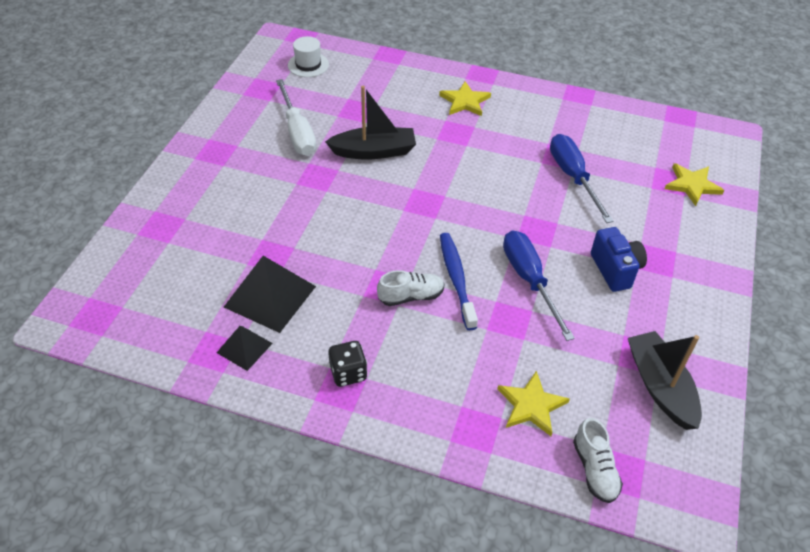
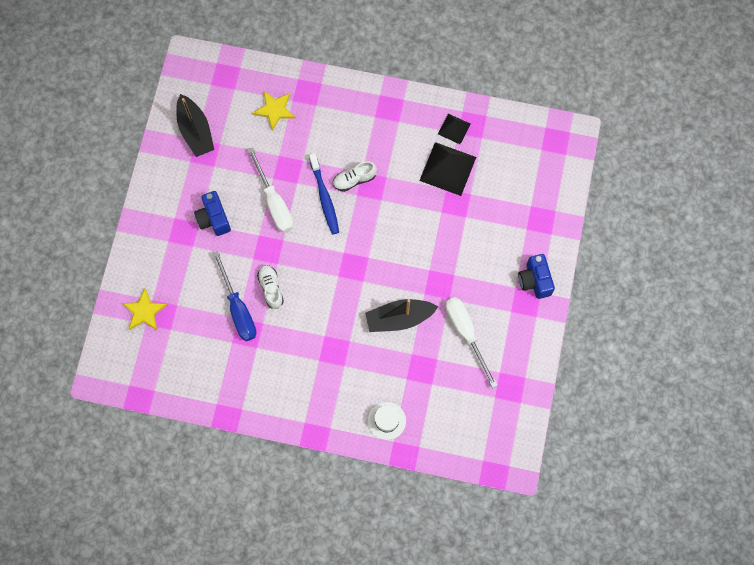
camera: 175 degrees right, 25 degrees up
white hat [288,36,329,77] -> white hat moved to [368,402,406,440]
black dice [328,341,367,387] -> none
yellow star [439,81,491,116] -> none
blue screwdriver [503,230,575,341] -> white screwdriver [247,147,294,233]
white shoe [573,418,623,503] -> white shoe moved to [257,265,284,309]
none -> blue camera [518,254,555,299]

